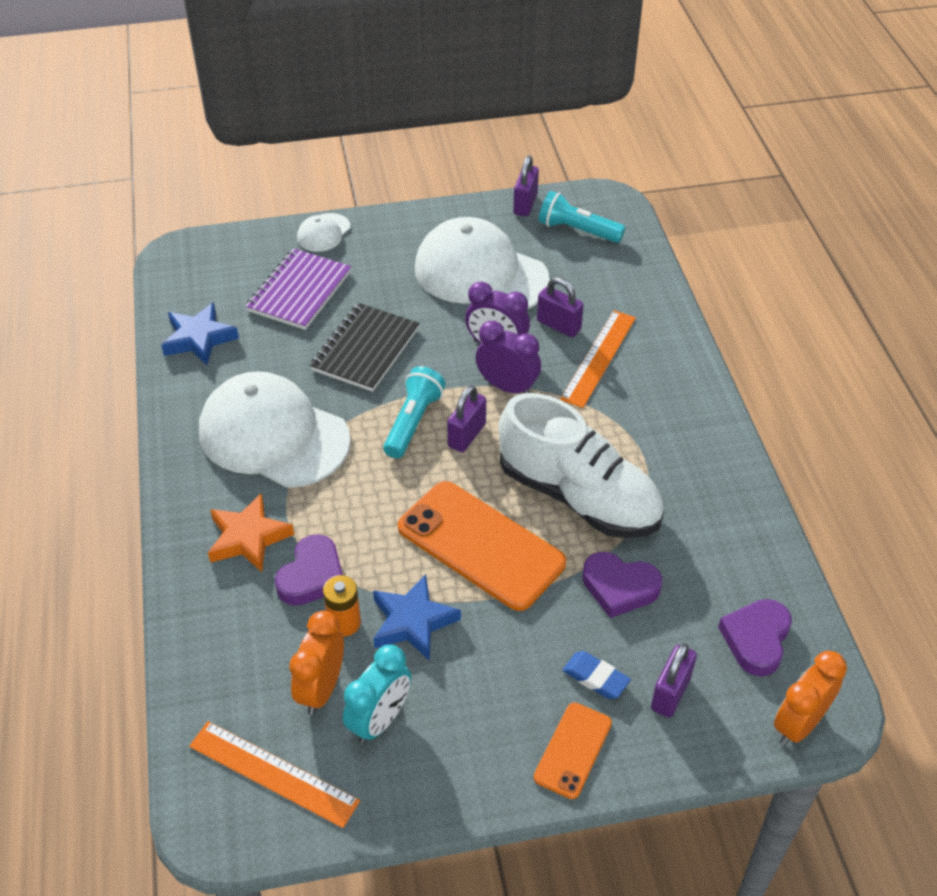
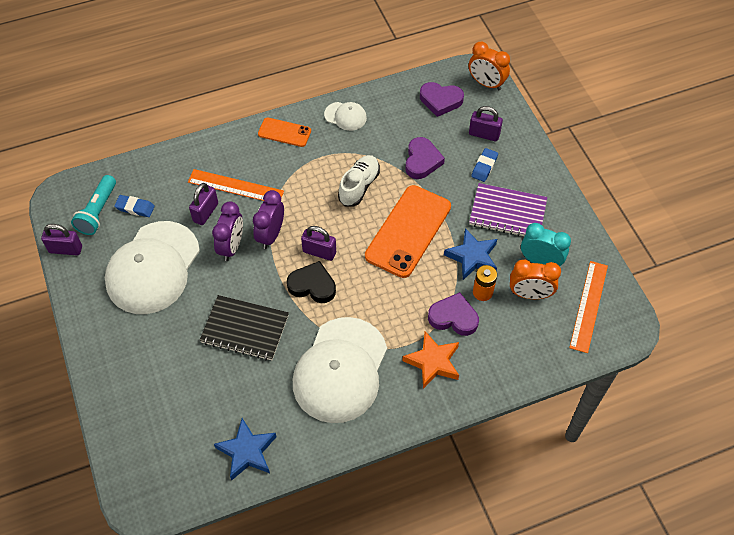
camera: 100 degrees left, 10 degrees up
purple notebook [245,248,351,330] -> purple notebook moved to [469,183,547,236]
white cap [297,213,350,252] -> white cap moved to [324,102,367,131]
turquoise flashlight [383,366,445,459] -> black heart [287,261,336,303]
white shoe [498,393,664,538] -> white shoe [338,155,380,207], size x0.56
orange phone [534,702,612,799] -> orange phone moved to [258,117,311,147]
none -> blue eraser [114,195,155,217]

